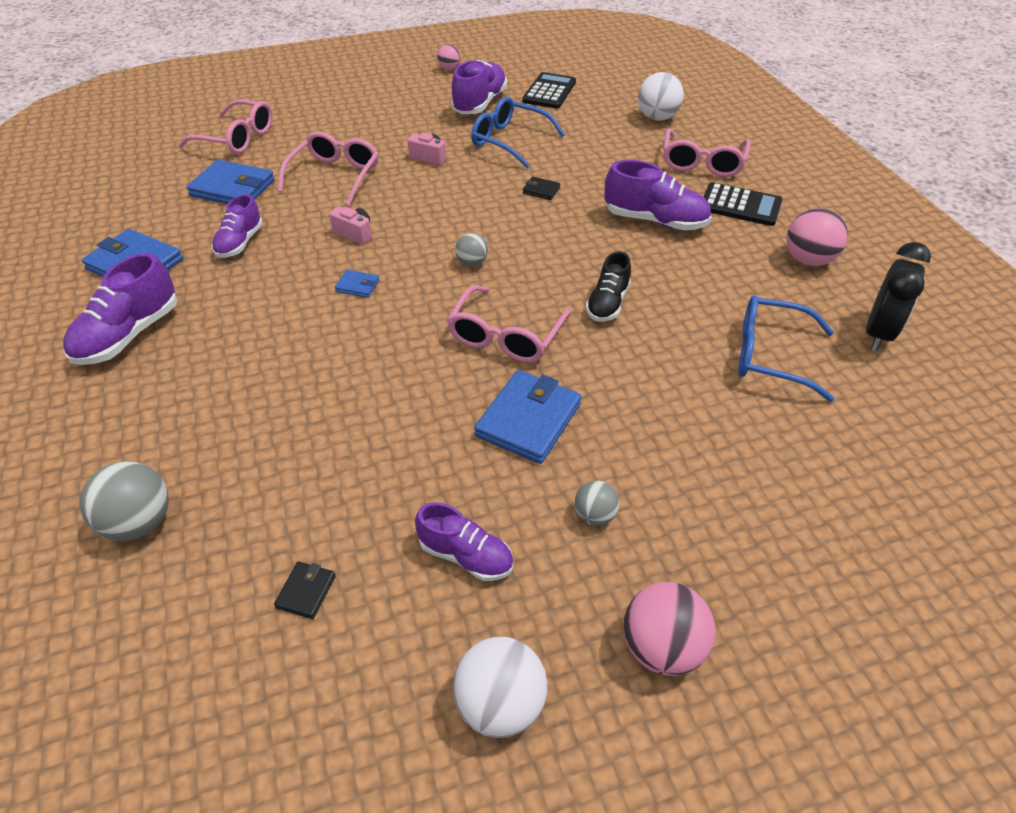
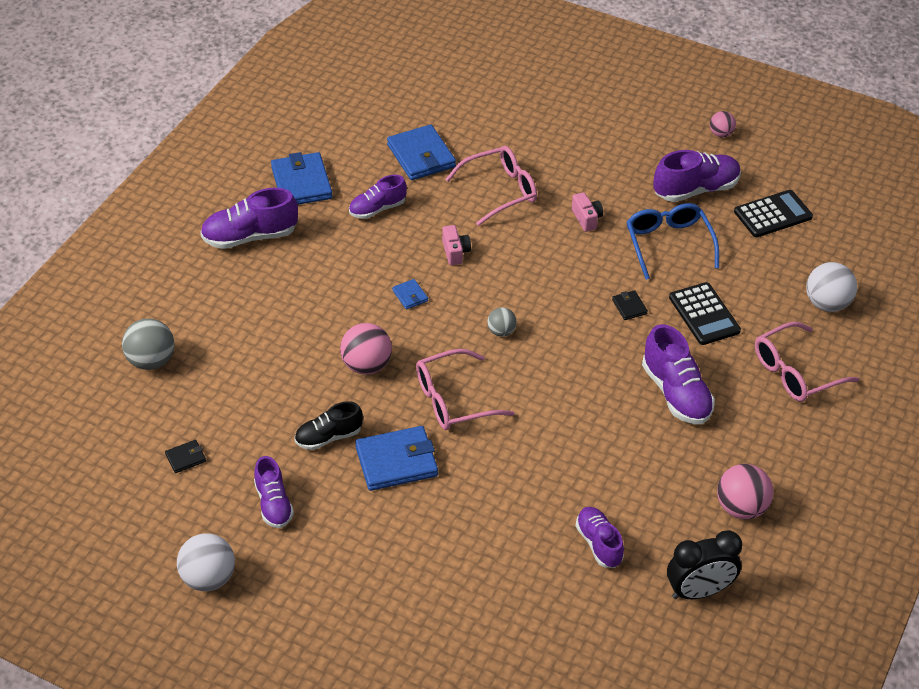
camera: 45 degrees right, 0 degrees up
pink glasses [178,99,273,154] -> none
grey ball [575,481,620,526] -> none
black shoe [585,251,631,322] -> black shoe moved to [295,401,363,450]
pink ball [624,582,715,676] -> pink ball moved to [340,323,392,375]
black calculator [704,182,782,226] -> black calculator moved to [669,282,741,345]
blue glasses [738,295,834,402] -> purple shoe [576,507,624,568]

